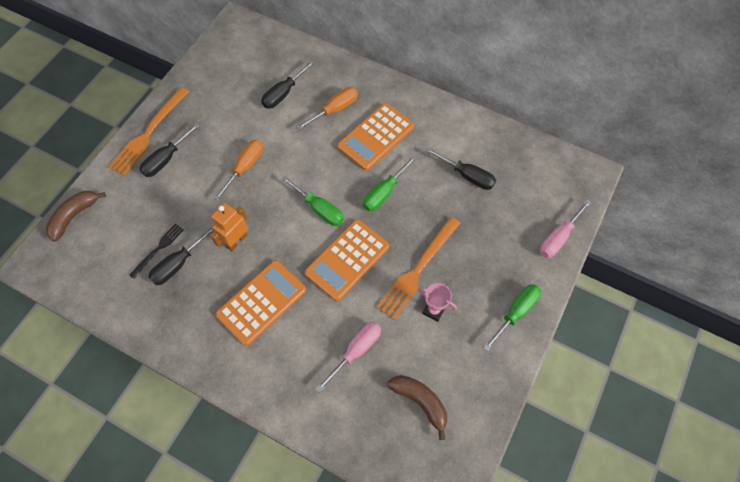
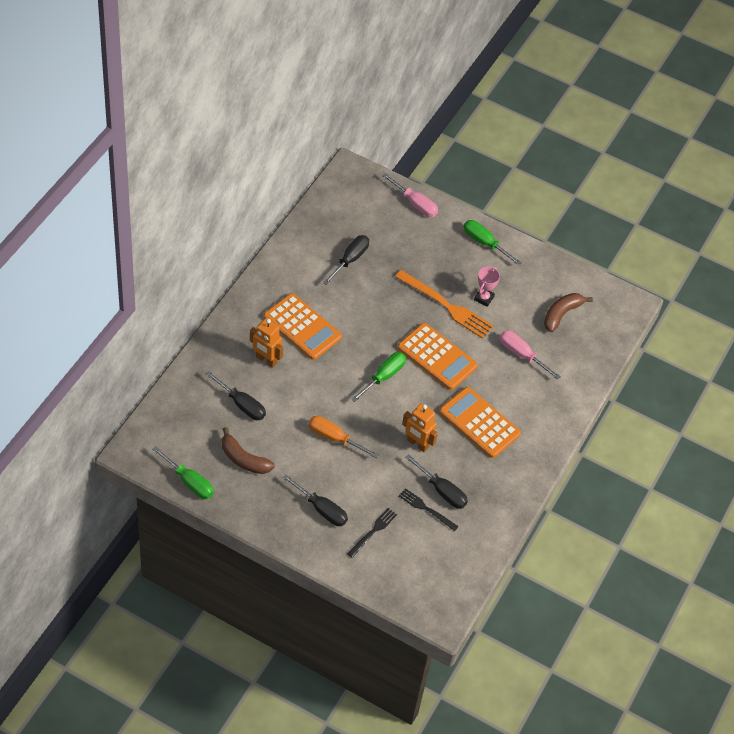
camera: 95 degrees left, 10 degrees down
brown banana [46,191,106,242] -> brown banana moved to [222,427,275,474]
orange fork [108,87,189,176] -> none
orange screwdriver [296,87,358,130] -> orange robot [250,318,283,368]
green screwdriver [363,155,417,211] -> green screwdriver moved to [152,446,214,499]
none -> black fork [347,508,397,558]

